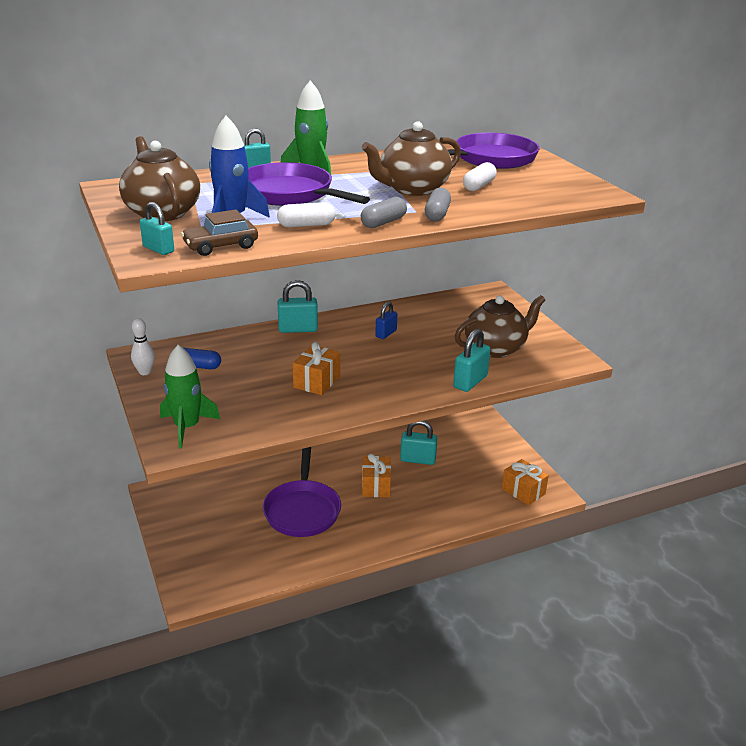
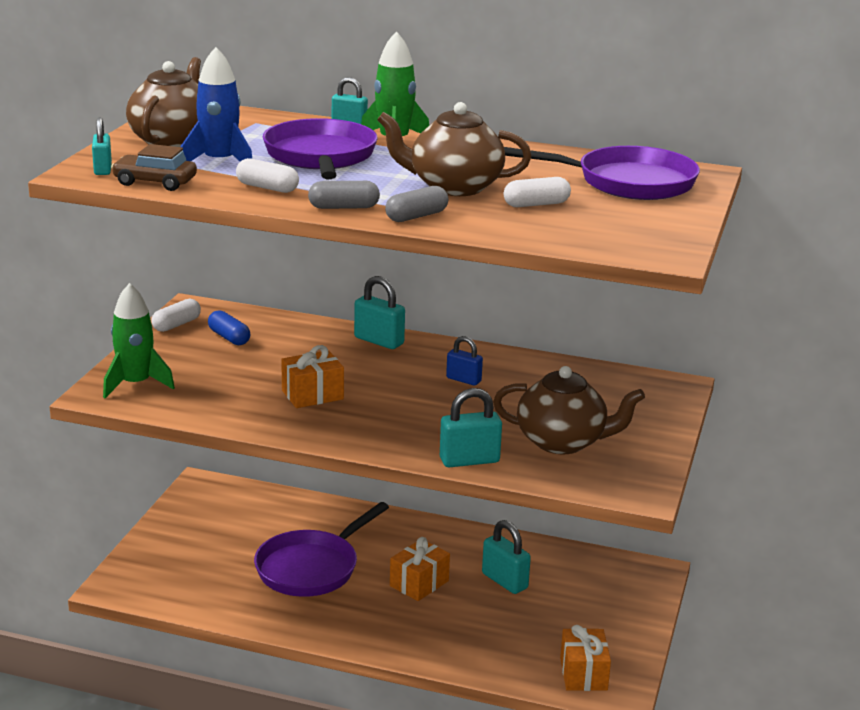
camera: 40 degrees right, 5 degrees down
white bowling pin [131,318,155,375] -> white capsule [151,299,201,332]
blue padlock [375,302,397,339] -> blue padlock turned 45 degrees clockwise [446,336,483,386]

